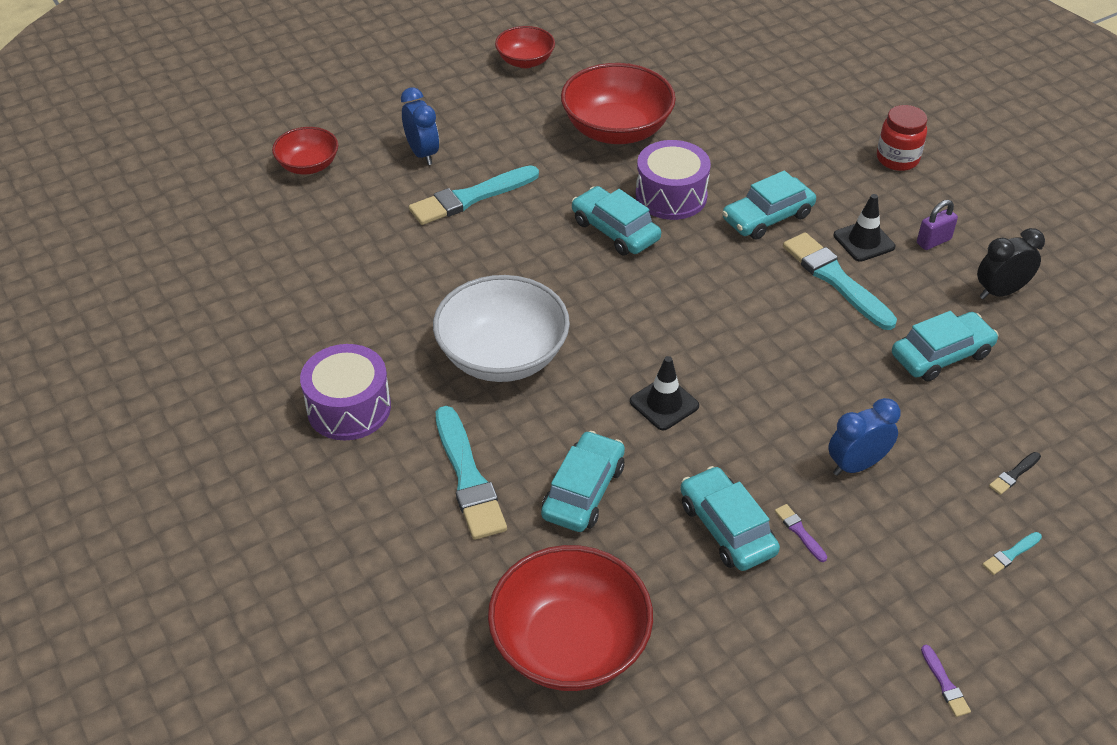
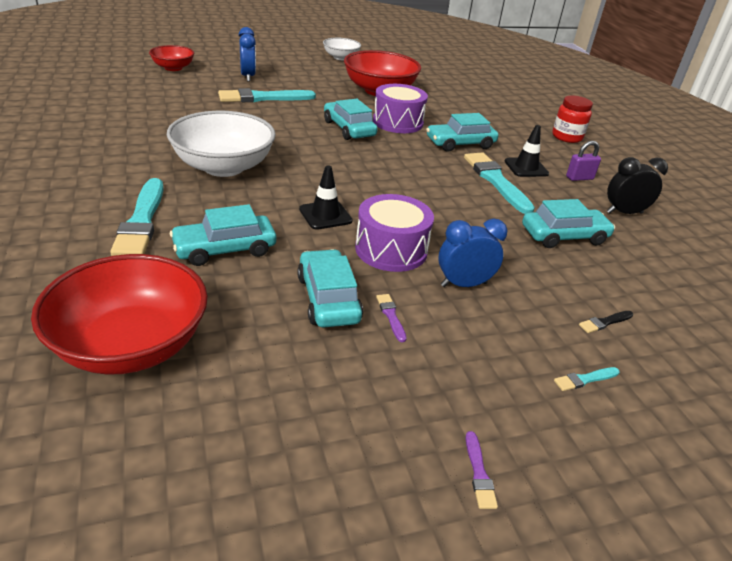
camera: 10 degrees right, 10 degrees down
purple drum [300,344,391,440] -> purple drum moved to [355,194,434,272]
red bowl [495,26,555,68] -> white bowl [323,38,361,60]
turquoise car [541,431,625,532] -> turquoise car turned 150 degrees counterclockwise [170,204,276,266]

